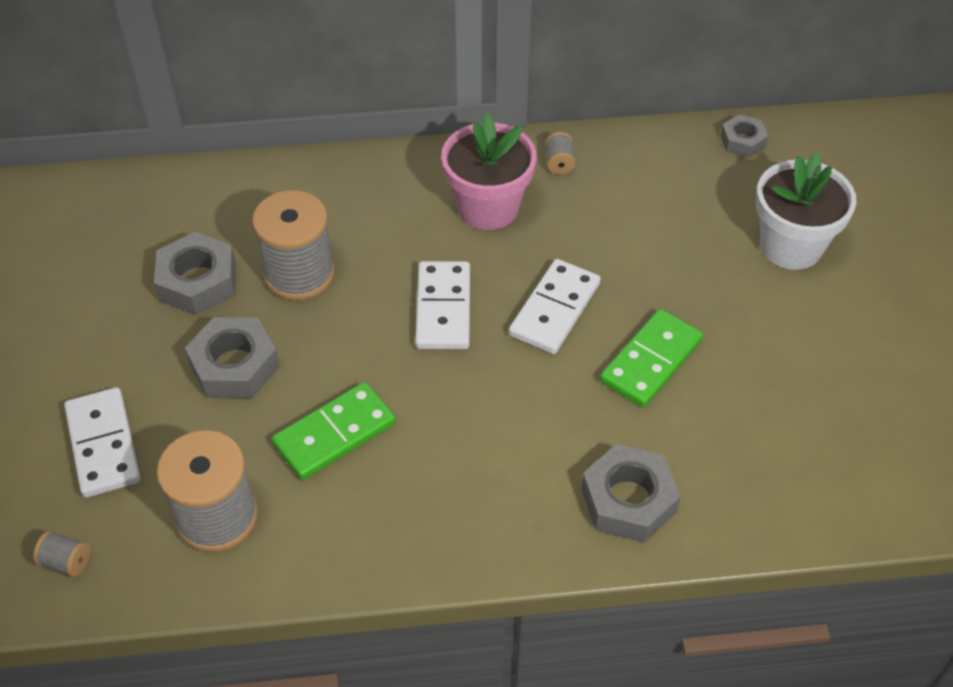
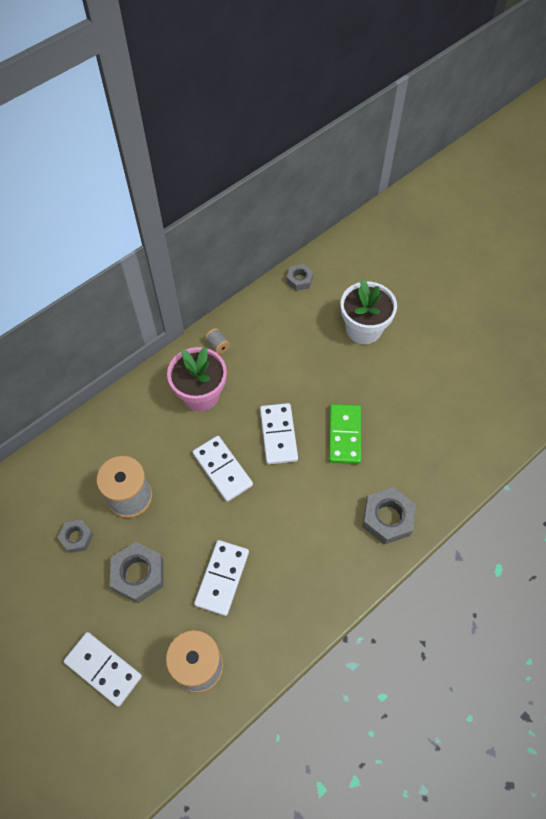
camera: 35 degrees left, 10 degrees up
grey spool [33,531,90,577] -> none
grey nut [154,232,236,315] -> grey nut [57,519,93,553], size x0.60
green domino [272,382,396,480] -> white domino [194,540,249,616]

